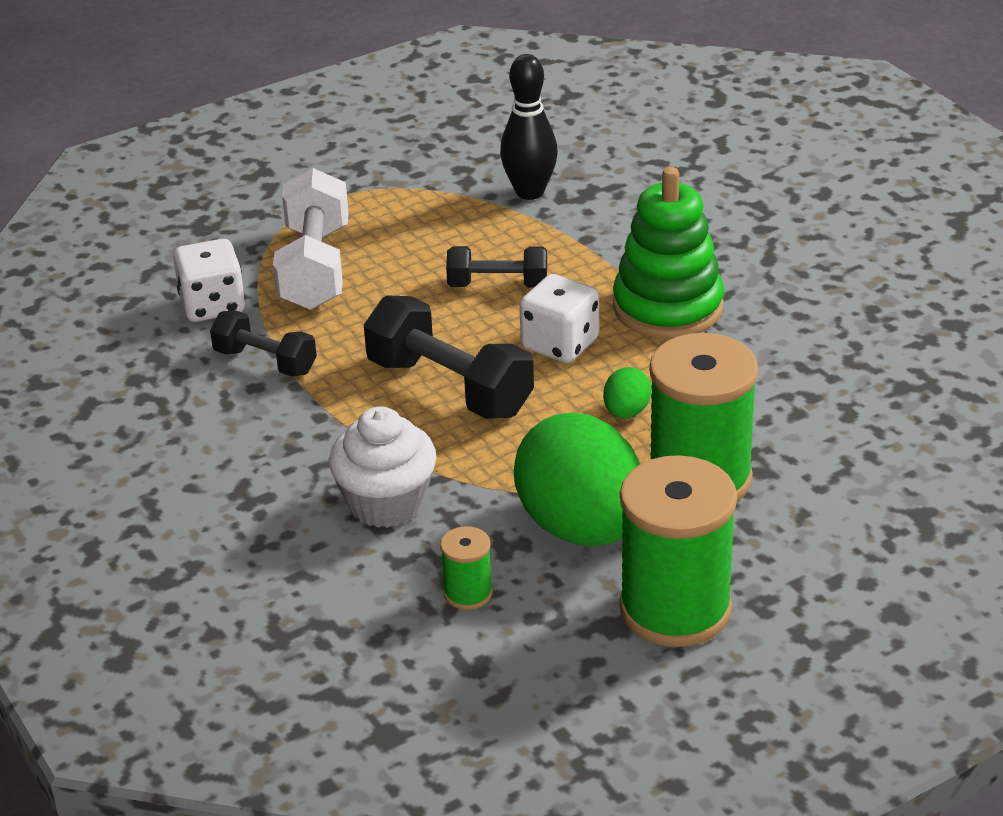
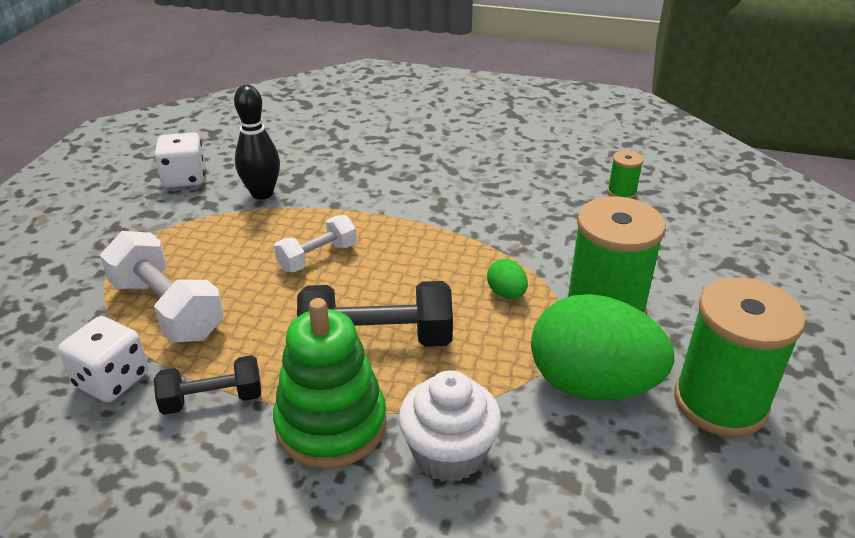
camera: 45 degrees left, 0 degrees up
green spool [440,526,493,610] -> green spool moved to [607,150,643,199]
black dumbbell [446,246,547,288] -> white dumbbell [274,215,357,272]
white dice [520,274,599,363] -> white dice moved to [154,132,205,188]
green stacking toy [613,167,724,339] -> green stacking toy moved to [273,298,387,469]

